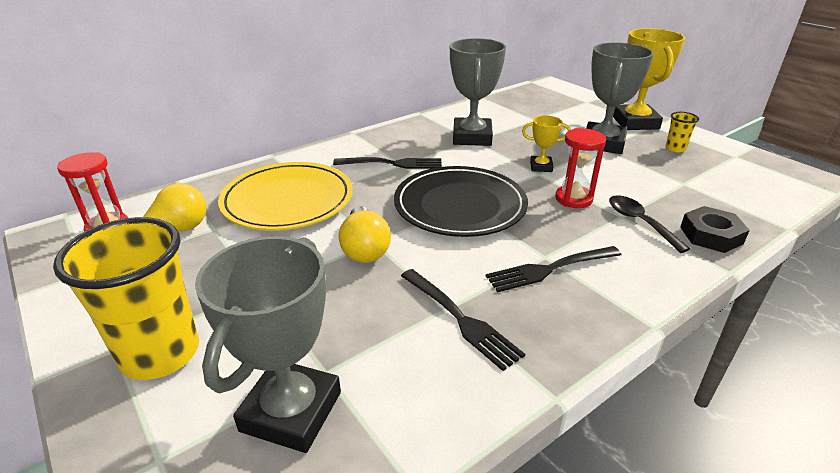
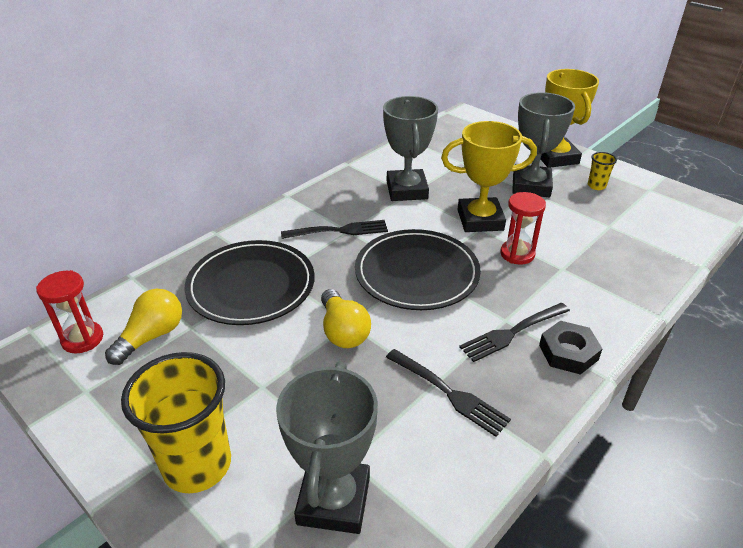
camera: 10 degrees left, 5 degrees up
yellow plate [218,162,353,231] -> black plate [185,240,315,325]
yellow trophy [522,116,571,172] -> yellow trophy [441,121,537,232], size x2.03
black spoon [609,195,690,253] -> none
black nut [680,206,750,253] -> black nut moved to [539,321,603,375]

